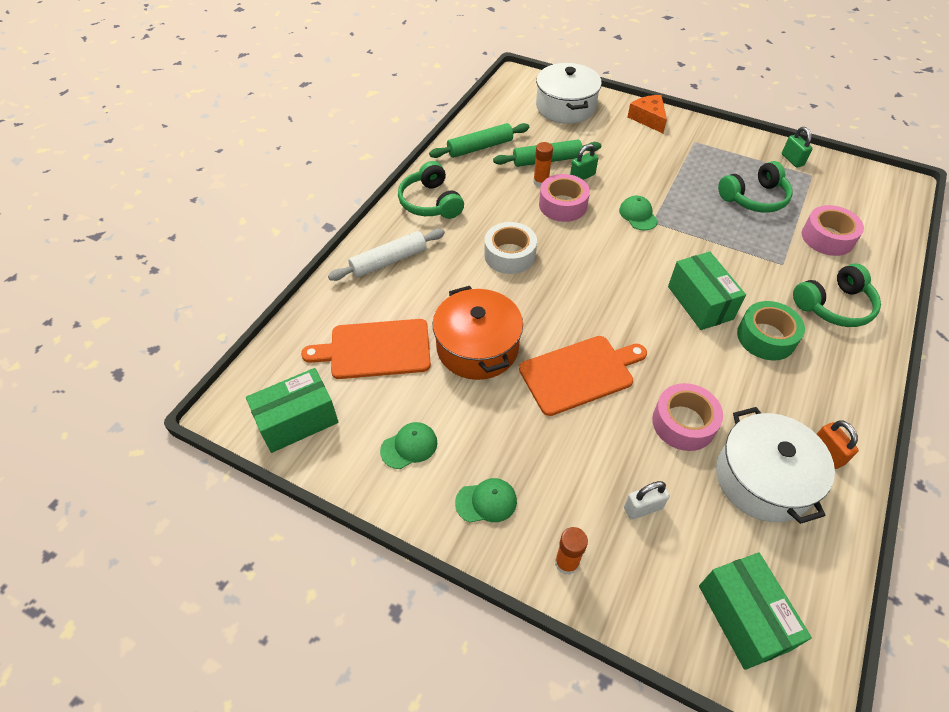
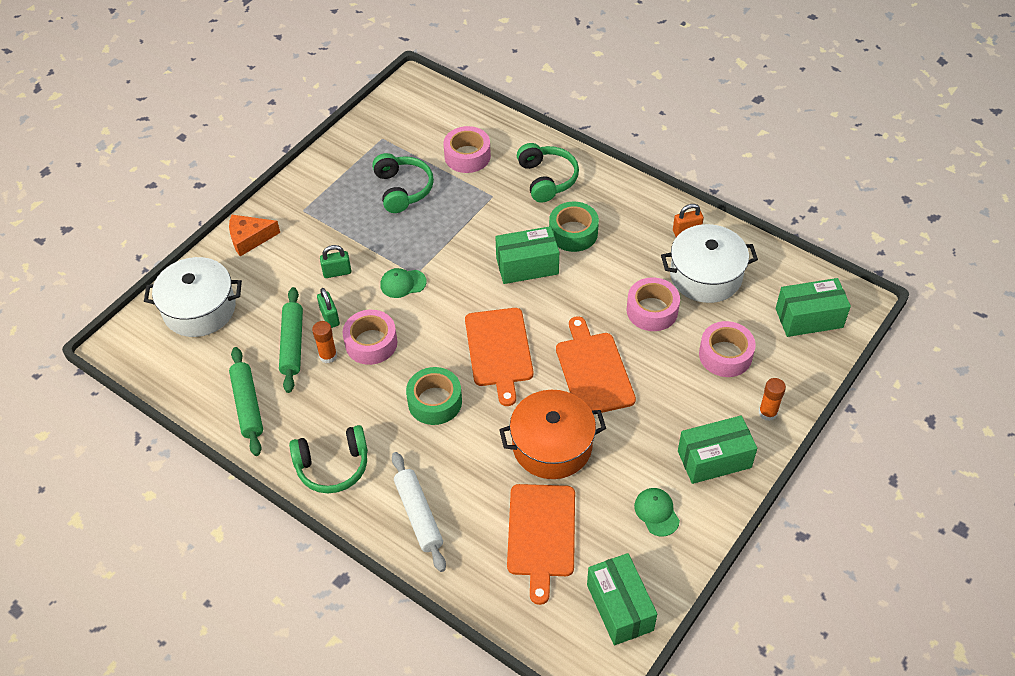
camera: 80 degrees left, 0 degrees up
green cap [455,478,517,523] -> green box [678,416,757,484]
white tape [484,222,537,274] -> green tape [406,367,462,425]
white padlock [624,481,670,520] -> pink tape [699,321,756,377]
green padlock [782,127,813,168] -> green padlock moved to [320,245,351,278]
none -> orange cutting board [465,308,533,406]

